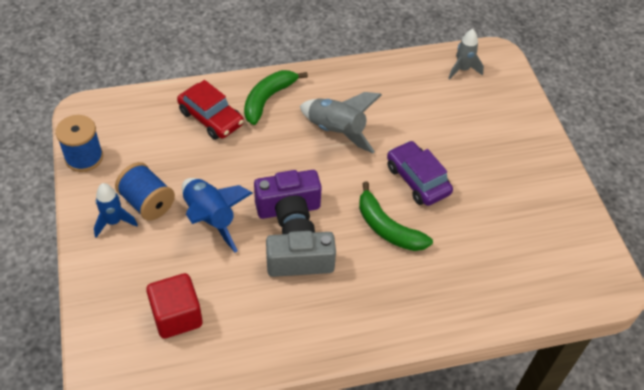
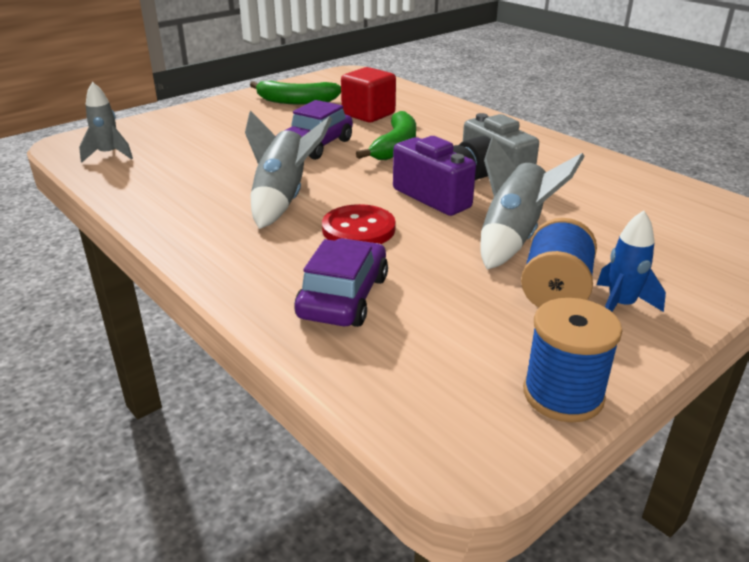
camera: 115 degrees left, 20 degrees down
red cube [146,273,202,339] -> red cube moved to [341,67,396,122]
red car [177,80,244,140] -> purple car [294,238,388,327]
blue rocket [182,178,253,252] -> grey rocket [480,137,585,269]
green banana [244,70,308,125] -> green banana moved to [250,81,341,105]
none -> red button [322,204,396,244]

